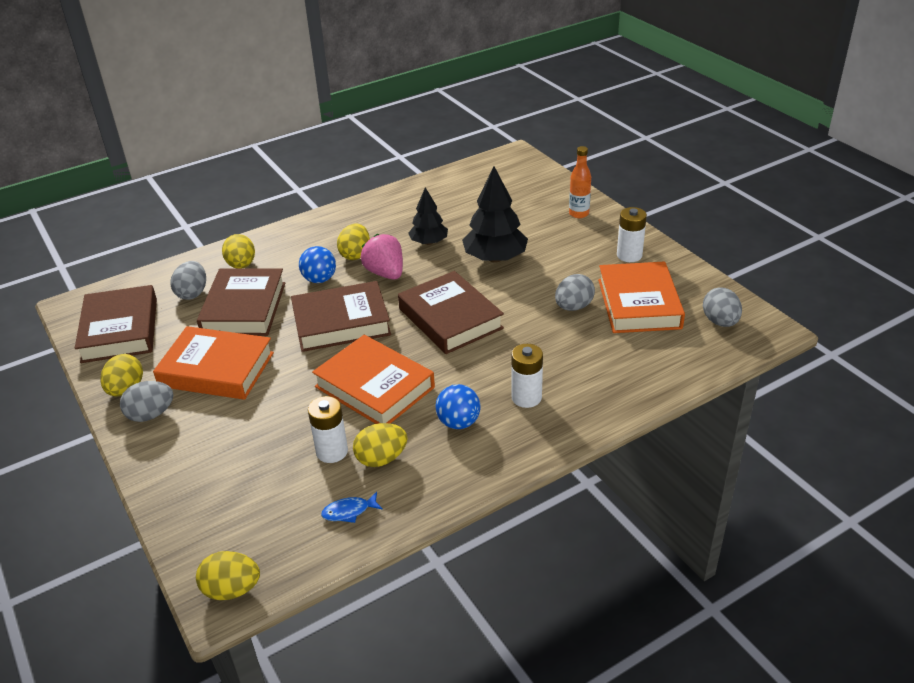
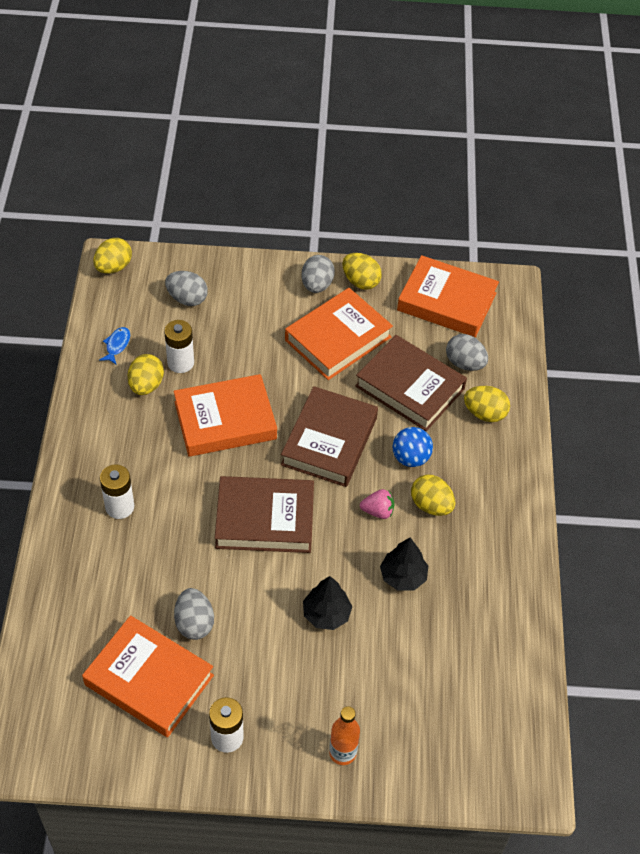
camera: 120 degrees right, 15 degrees up
brown book [75,285,157,363] -> orange book [397,255,499,337]
pink strawberry [361,234,403,280] -> pink strawberry [360,489,394,519], size x0.61
blue ball [435,384,481,429] -> none
black tree [462,166,528,263] -> black tree [303,576,352,630], size x0.63
grey egg [703,288,742,327] -> grey egg moved to [165,271,208,306]

